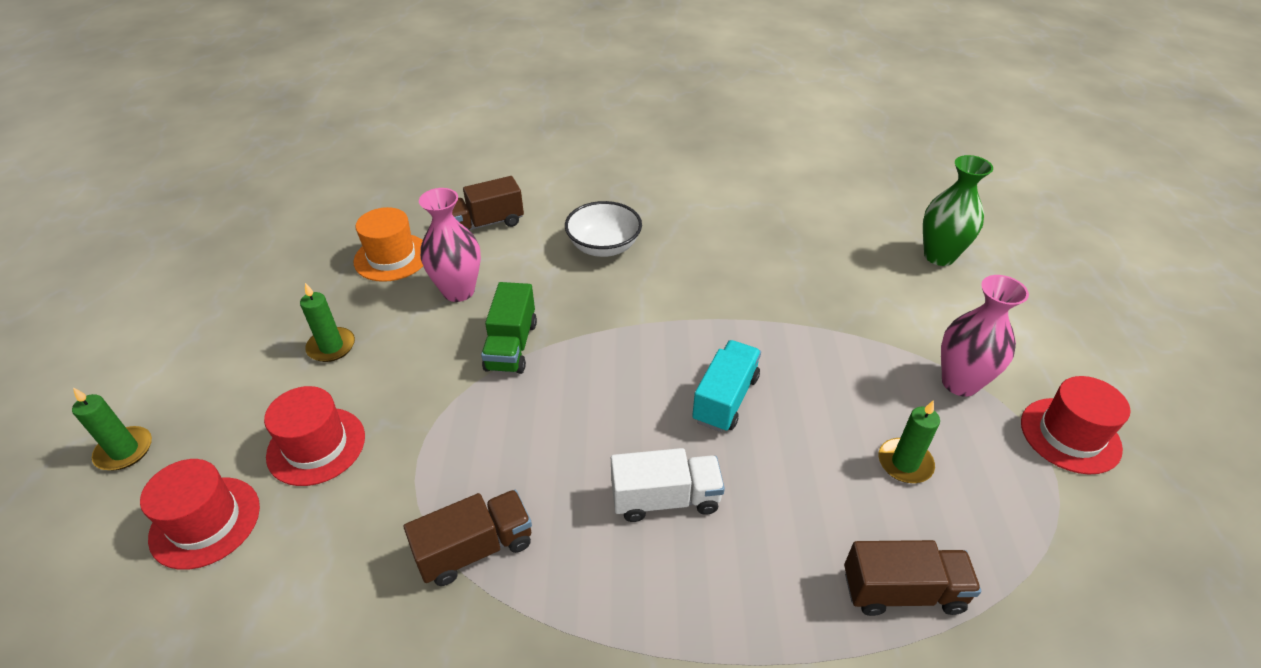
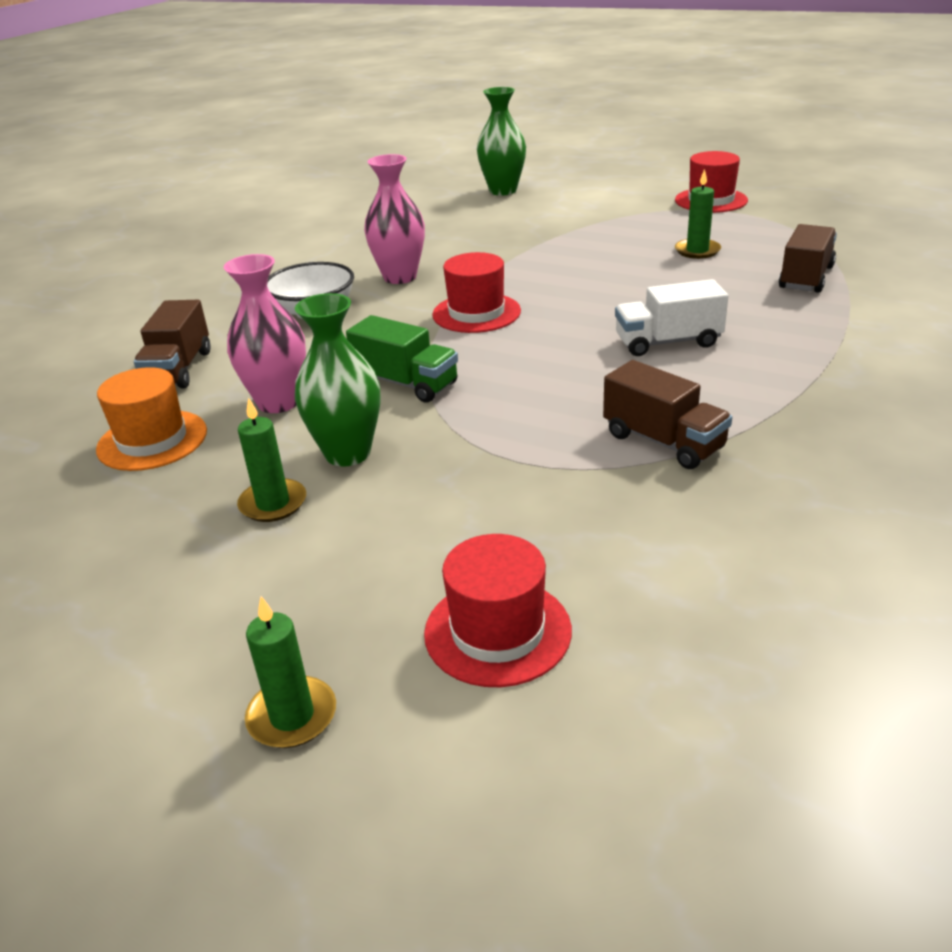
camera: 60 degrees left, 10 degrees down
red hat [264,386,365,486] -> red hat moved to [432,252,521,333]
brown truck [404,490,532,586] -> brown truck turned 135 degrees clockwise [603,360,732,469]
white truck [611,448,725,522] -> white truck turned 120 degrees counterclockwise [615,279,728,356]
turquoise truck [692,340,761,432] -> none
pink vase [941,275,1029,397] -> pink vase moved to [364,154,425,284]
none -> green vase [295,293,381,466]

